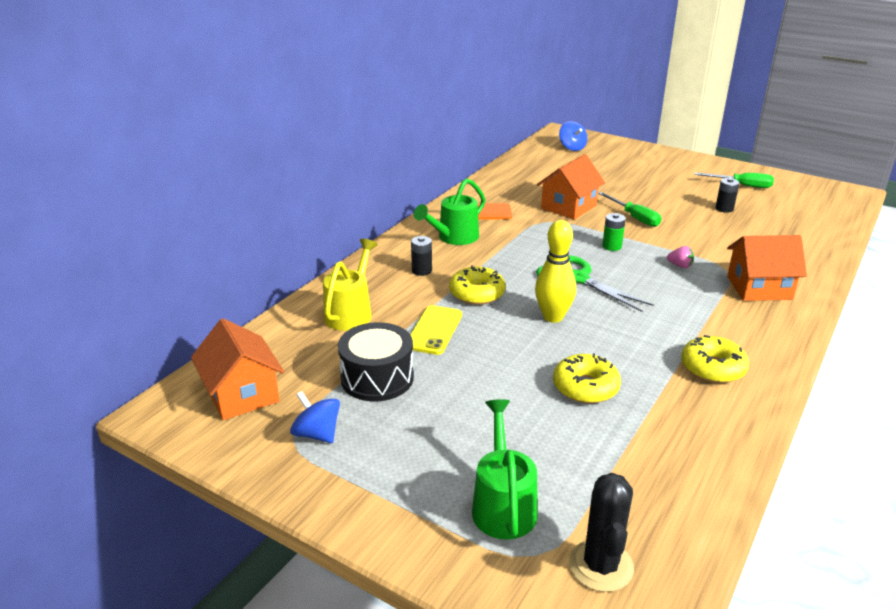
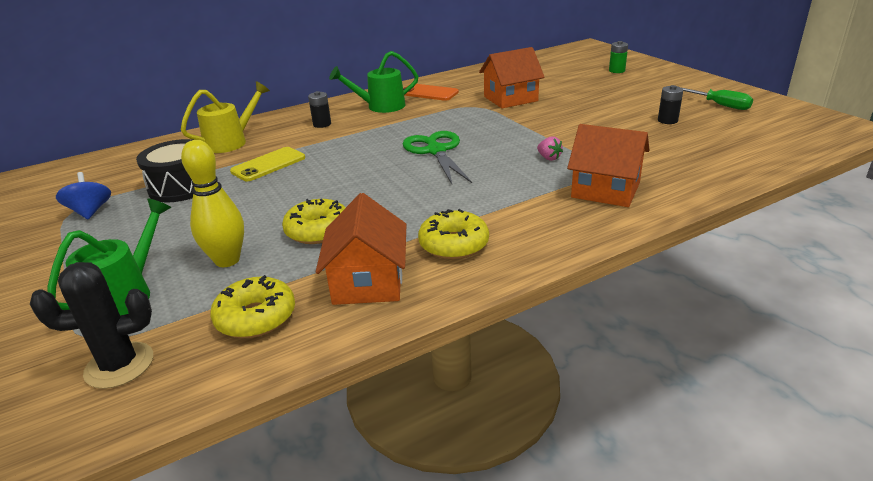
camera: 30 degrees right, 0 degrees up
orange house [191,318,284,420] -> orange house moved to [316,193,406,305]
yellow donut [449,266,506,305] -> yellow donut moved to [210,275,295,338]
yellow bowling pin [535,220,576,323] -> yellow bowling pin moved to [181,140,244,267]
blue spinning top [559,121,587,151] -> none
black cactus [569,473,634,592] -> black cactus turned 45 degrees clockwise [30,262,153,389]
green screwdriver [598,192,661,227] -> none
green battery [602,213,626,251] -> green battery moved to [609,41,628,73]

